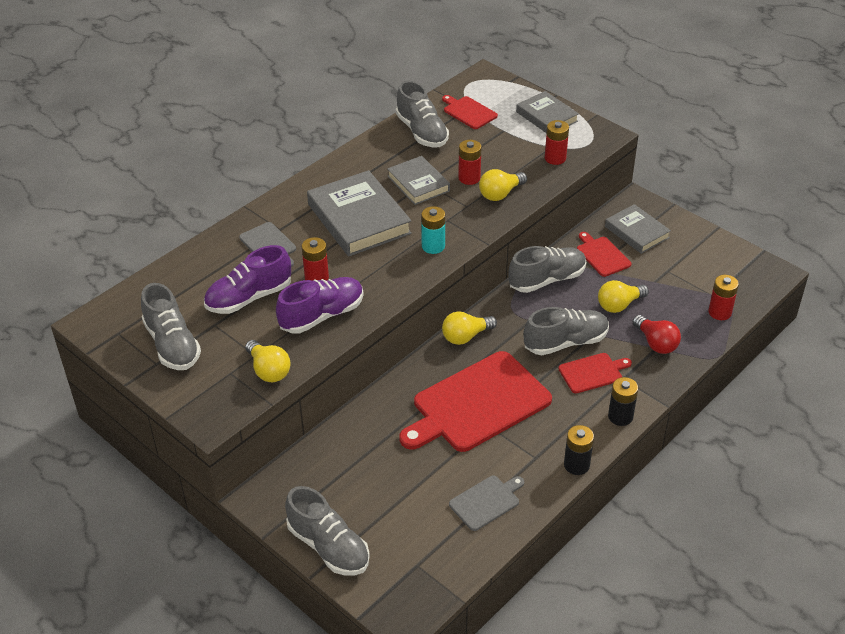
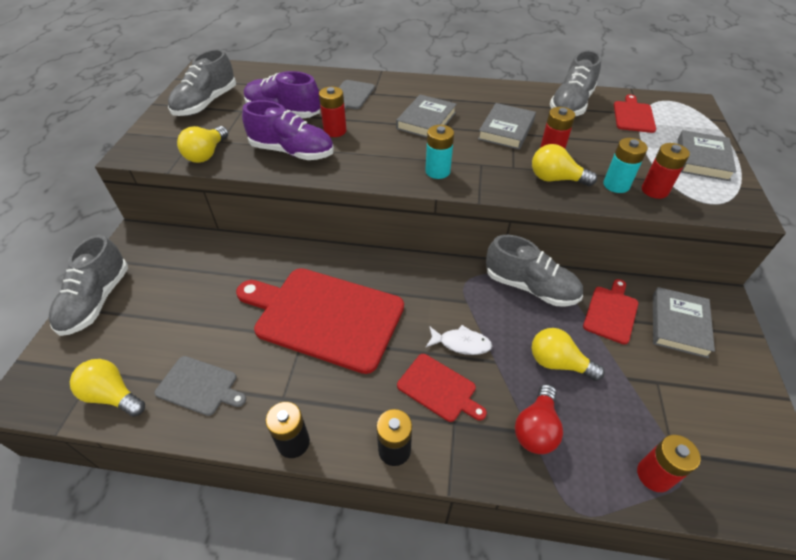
camera: 55 degrees right, 5 degrees up
grey book [307,170,412,257] -> grey book [396,95,457,138], size x0.60
yellow light bulb [442,311,497,345] -> yellow light bulb moved to [70,359,145,417]
grey shoe [524,307,609,355] -> white fish [426,325,492,355]
none -> turquoise battery [603,138,648,193]

